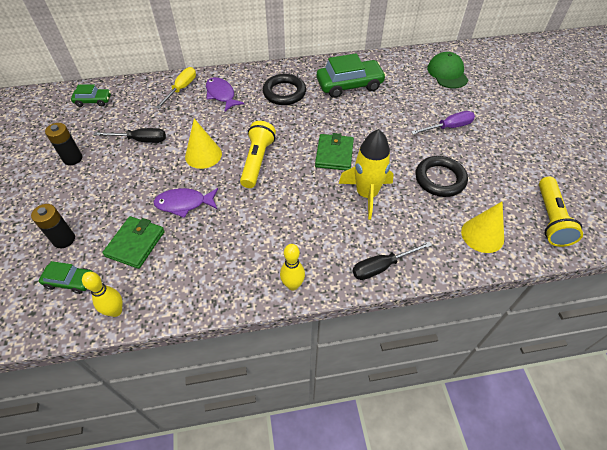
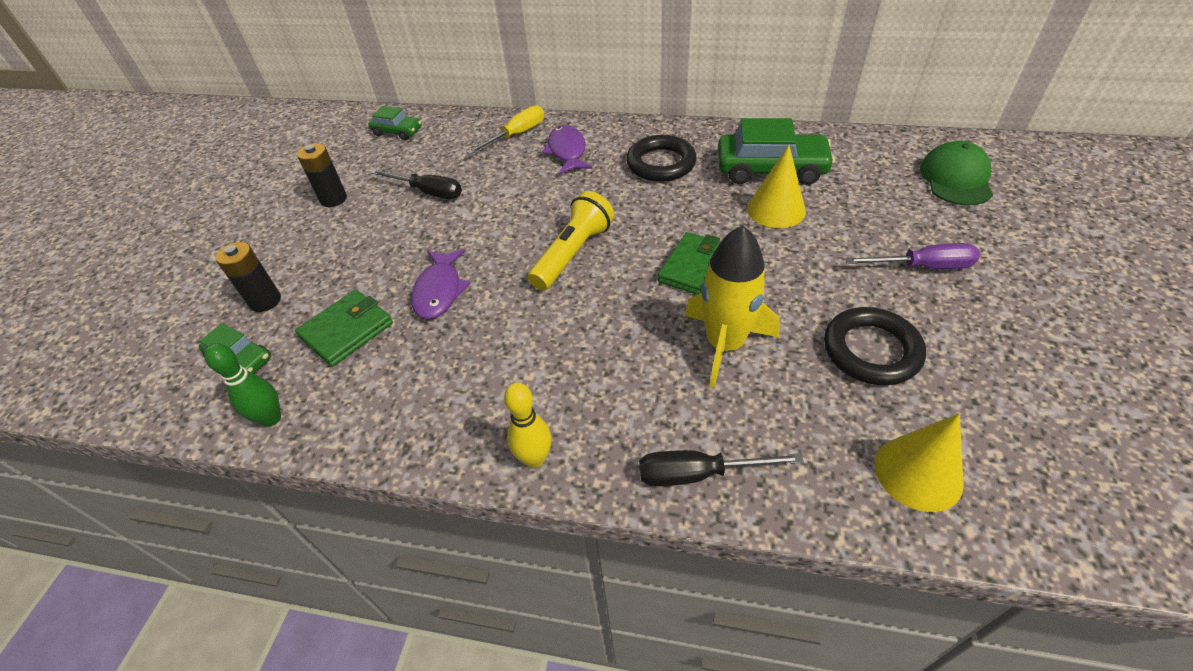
camera: 25 degrees right, 5 degrees down
yellow bowling pin [82,272,123,317] -> green bowling pin [204,343,281,427]
purple fish [153,188,218,218] -> purple fish turned 105 degrees counterclockwise [411,249,470,319]
yellow cone [185,119,222,169] -> yellow cone moved to [747,145,806,228]
yellow flashlight [539,177,583,247] -> none

